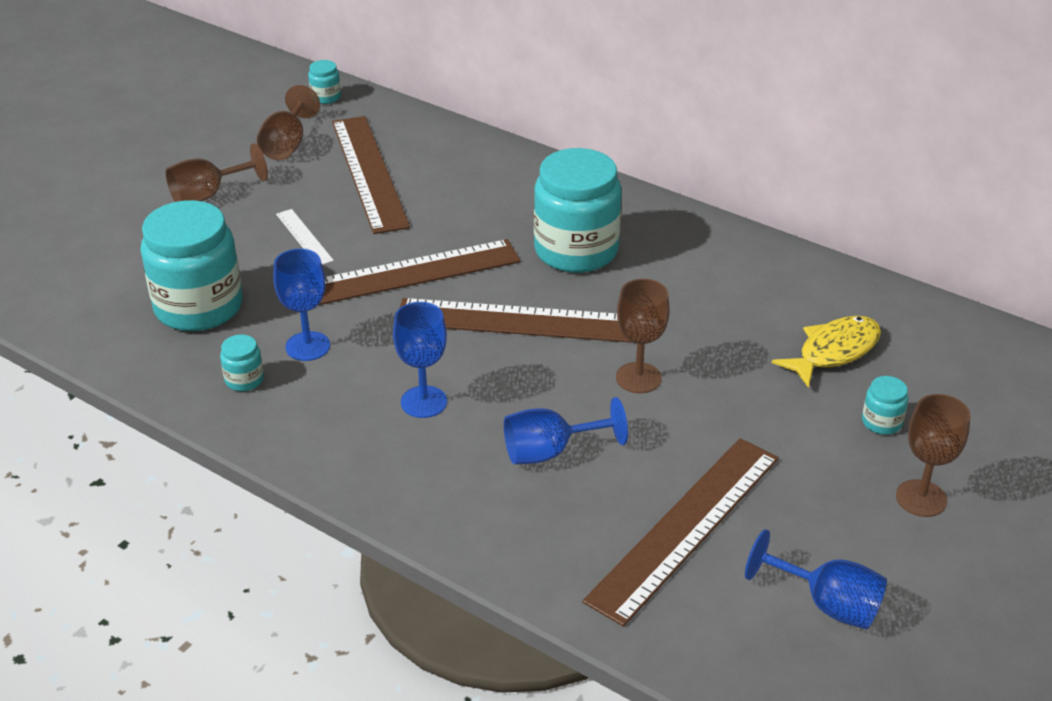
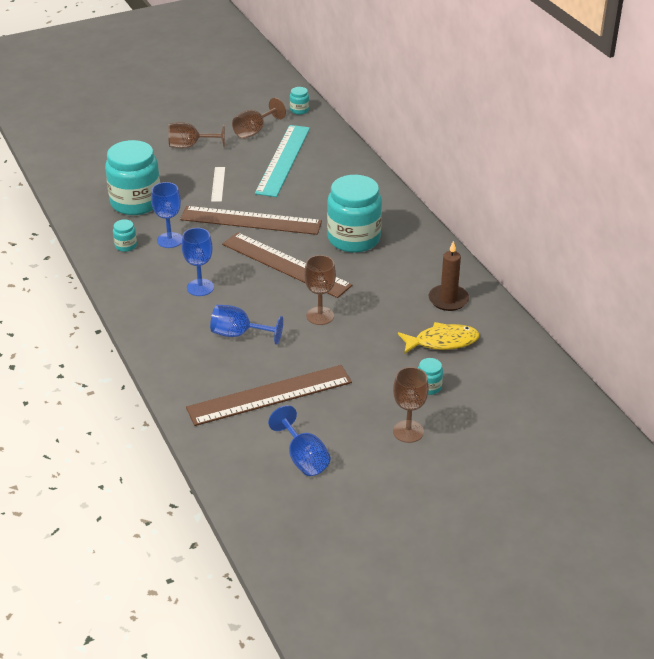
camera: 30 degrees right, 0 degrees up
brown ruler [332,116,410,234] -> turquoise ruler [255,125,310,197]
none -> brown candle [429,241,469,311]

